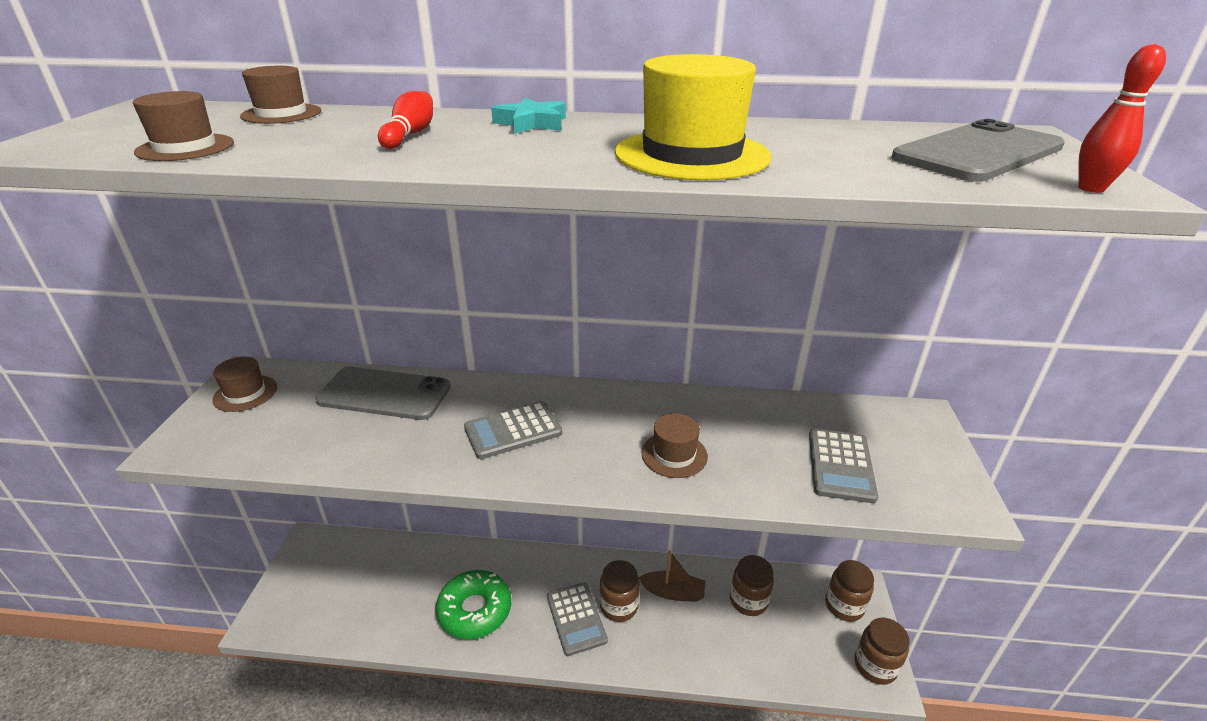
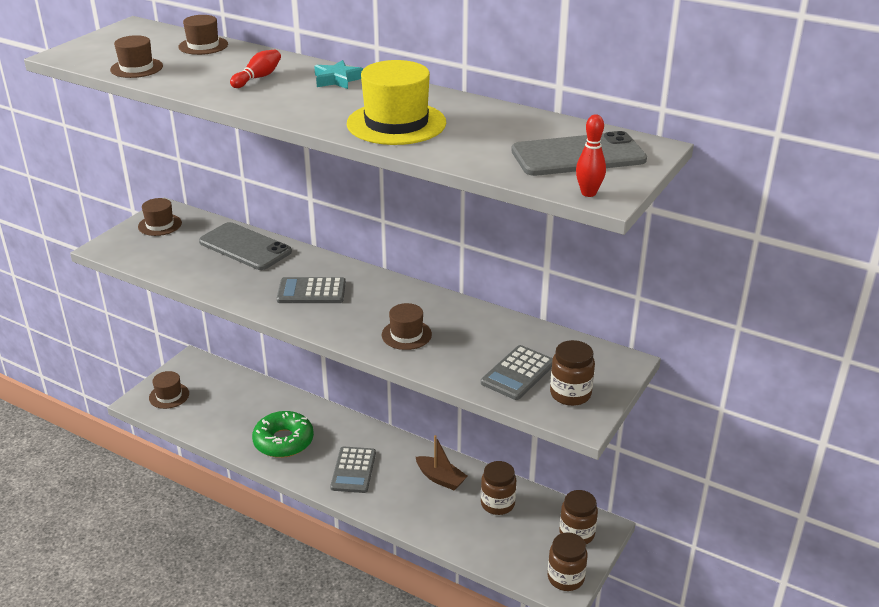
camera: 25 degrees right, 0 degrees up
brown jar [599,560,640,622] -> brown jar moved to [550,340,595,406]
none -> brown hat [149,371,189,409]

